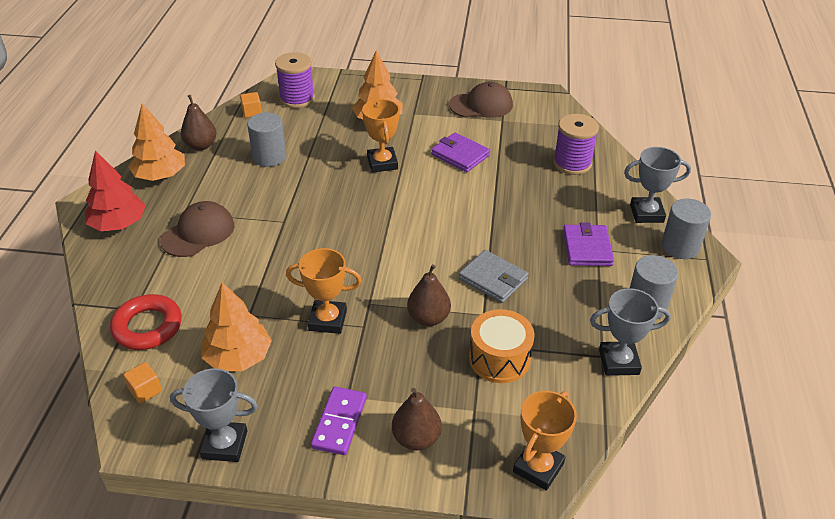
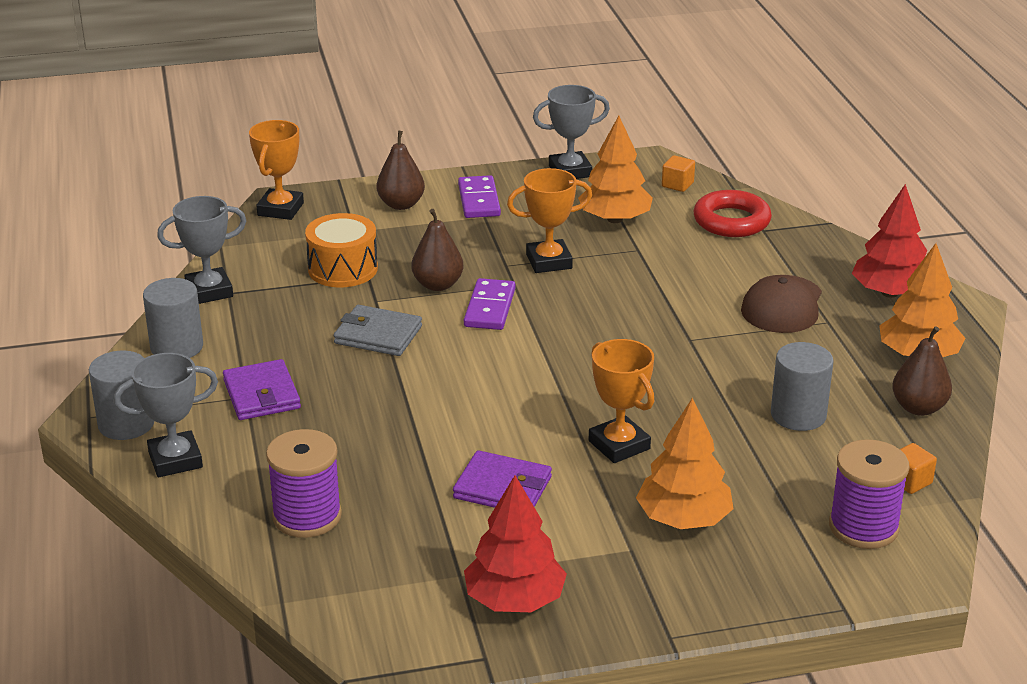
camera: 160 degrees right, 10 degrees down
brown cap [449,82,513,118] -> red tree [464,475,567,612]
none -> purple domino [464,278,515,330]

